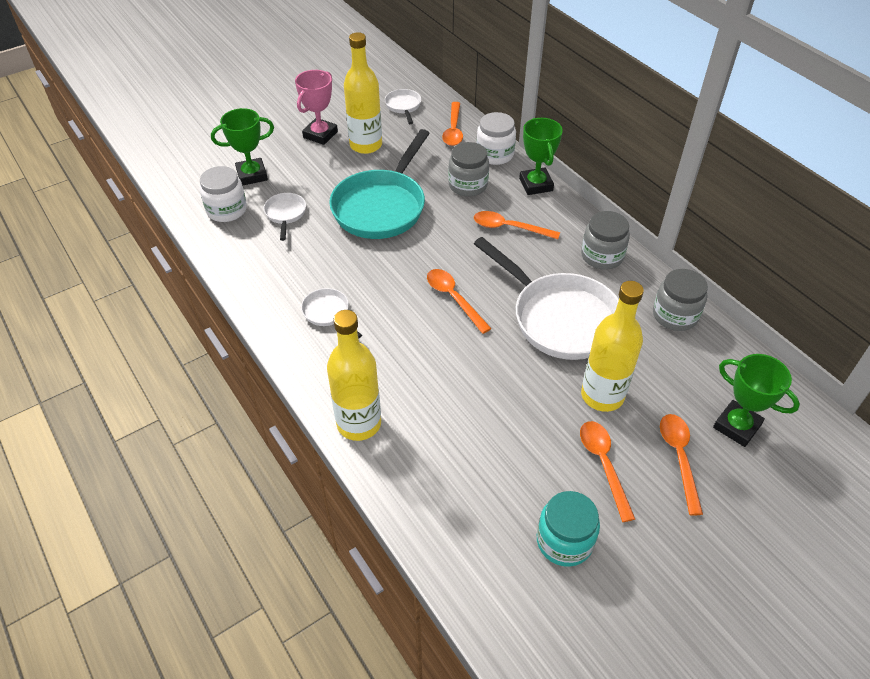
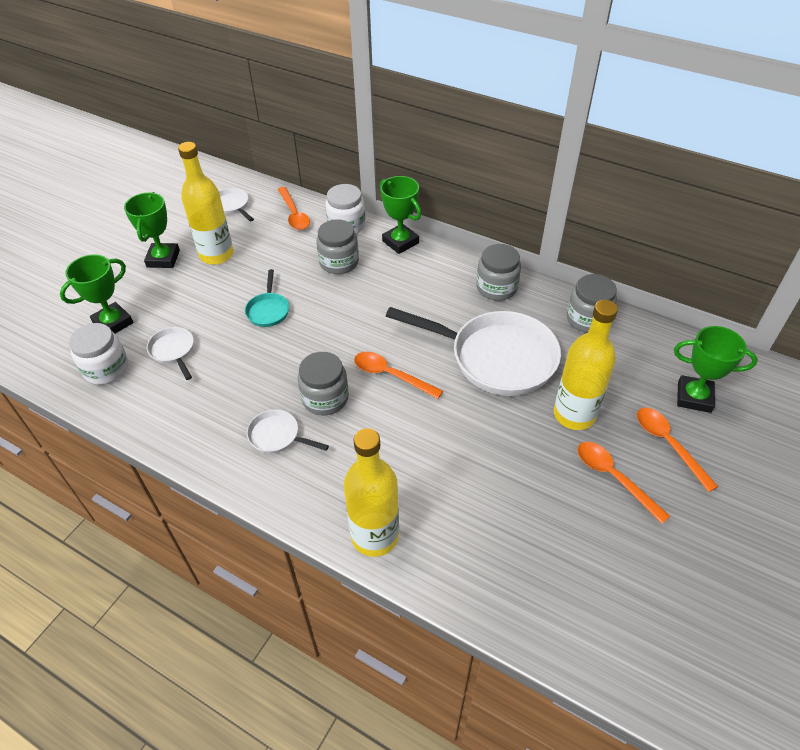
camera: 25 degrees left, 0 degrees up
pink trophy [295,70,338,145] -> green trophy [124,192,180,268]
turquoise pan [329,129,430,239] -> turquoise pan [245,269,289,327], size x0.45
orange spoon [474,211,560,239] -> none
turquoise jar [537,491,600,567] -> none
none -> grey jar [298,352,349,416]

